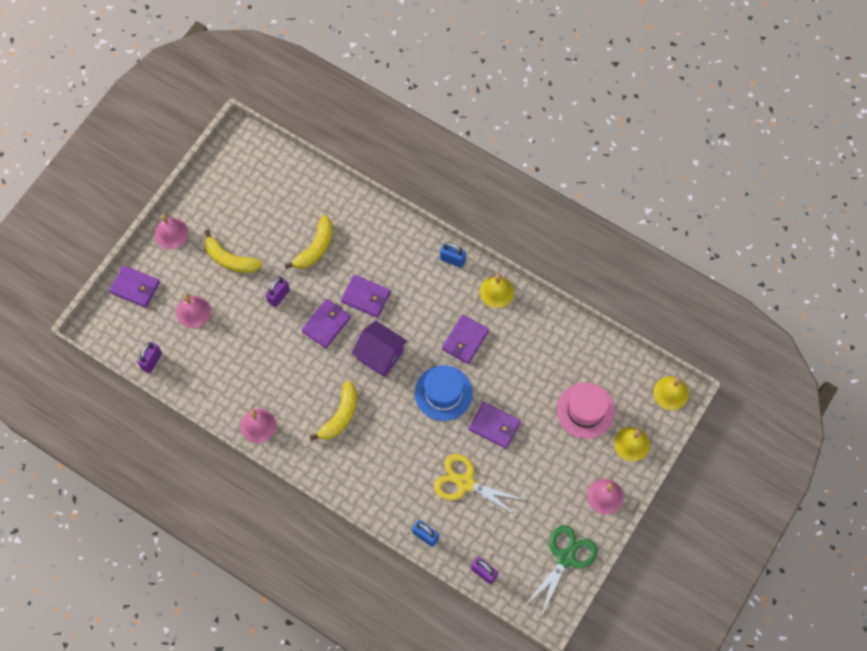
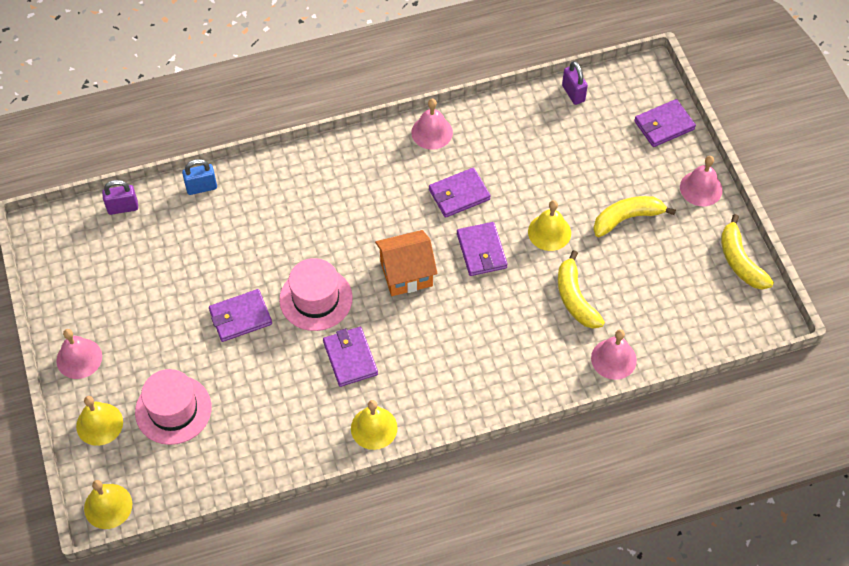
camera: 130 degrees right, 10 degrees down
pink bell [176,294,211,328] -> pink bell moved to [591,329,637,380]
purple padlock [265,277,290,307] -> yellow bell [528,200,571,251]
yellow banana [309,381,357,441] -> yellow banana moved to [721,214,774,290]
purple wallet [341,275,391,318] -> purple wallet moved to [429,168,491,218]
purple house [351,320,408,377] -> orange house [375,230,437,296]
blue hat [415,365,473,421] -> pink hat [279,258,353,331]
yellow scissors [434,454,525,517] -> none
blue padlock [440,243,466,268] -> none
green scissors [527,525,597,614] -> none

